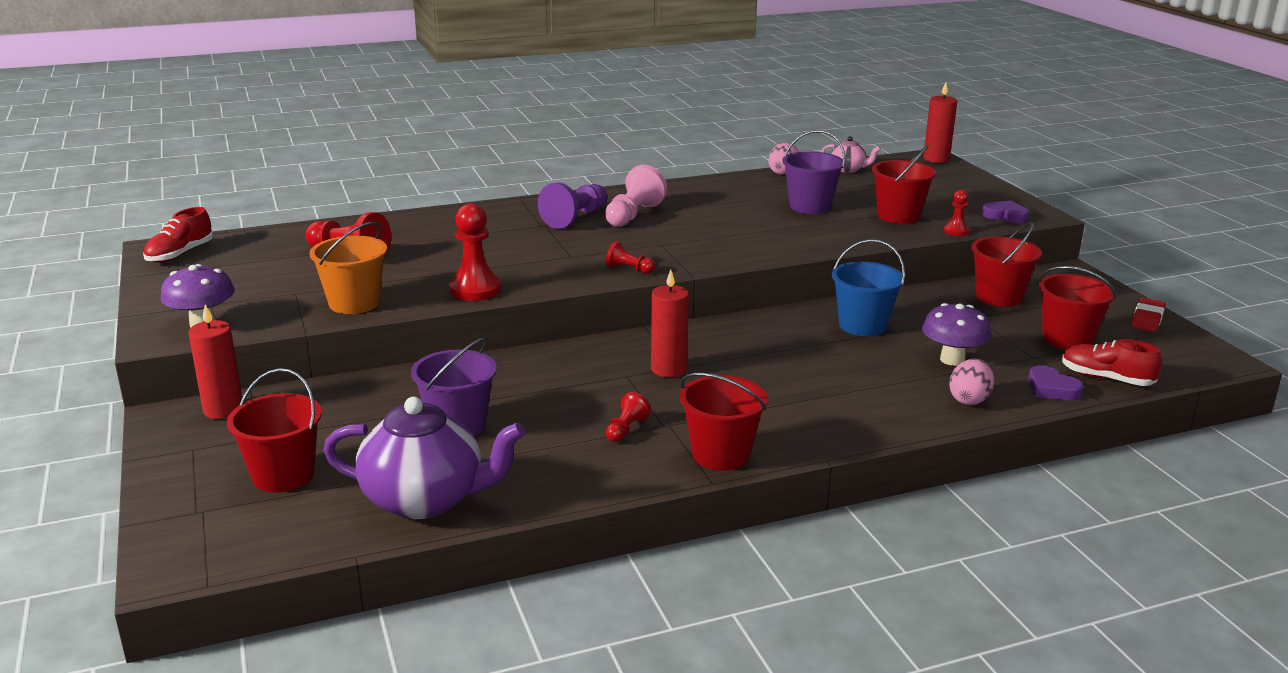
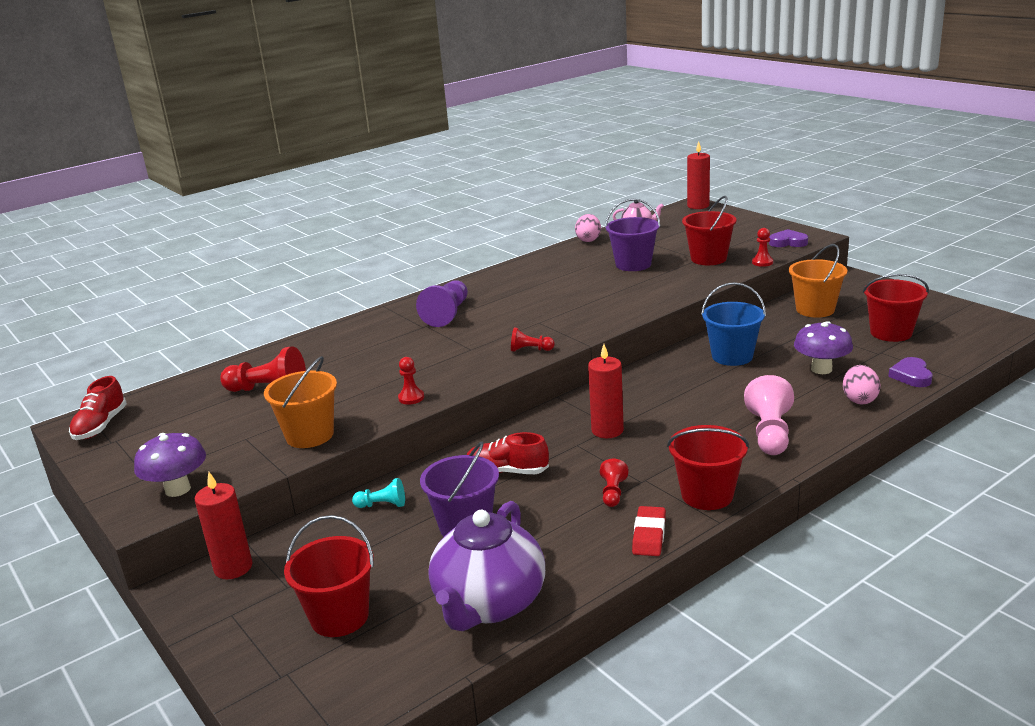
camera: 15 degrees left, 0 degrees up
purple teapot [323,397,525,519] -> purple teapot turned 120 degrees clockwise [429,501,545,631]
red pawn [449,203,501,301] -> red pawn [398,357,424,405], size x0.54
pink pawn [605,165,668,227] -> pink pawn moved to [744,375,794,455]
red bucket [971,222,1042,307] -> orange bucket [789,244,848,318]
purple heart [1028,365,1083,401] -> purple heart turned 60 degrees clockwise [888,357,932,387]
red shoe [1062,339,1162,386] -> red shoe moved to [467,432,549,474]
red eraser [1131,298,1166,332] -> red eraser moved to [632,506,666,556]
none -> turquoise pawn [352,478,405,508]

